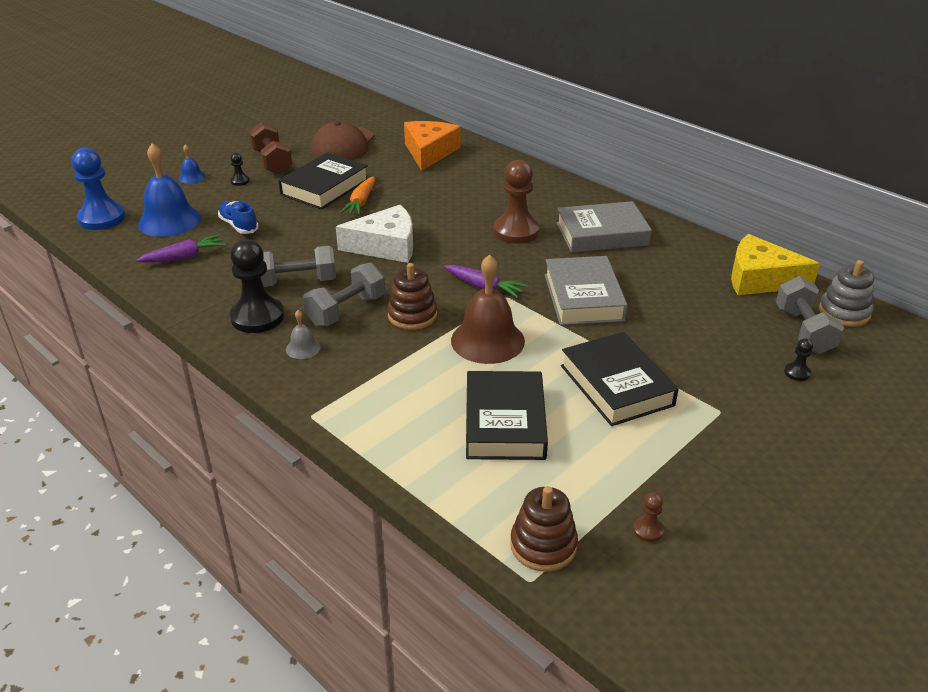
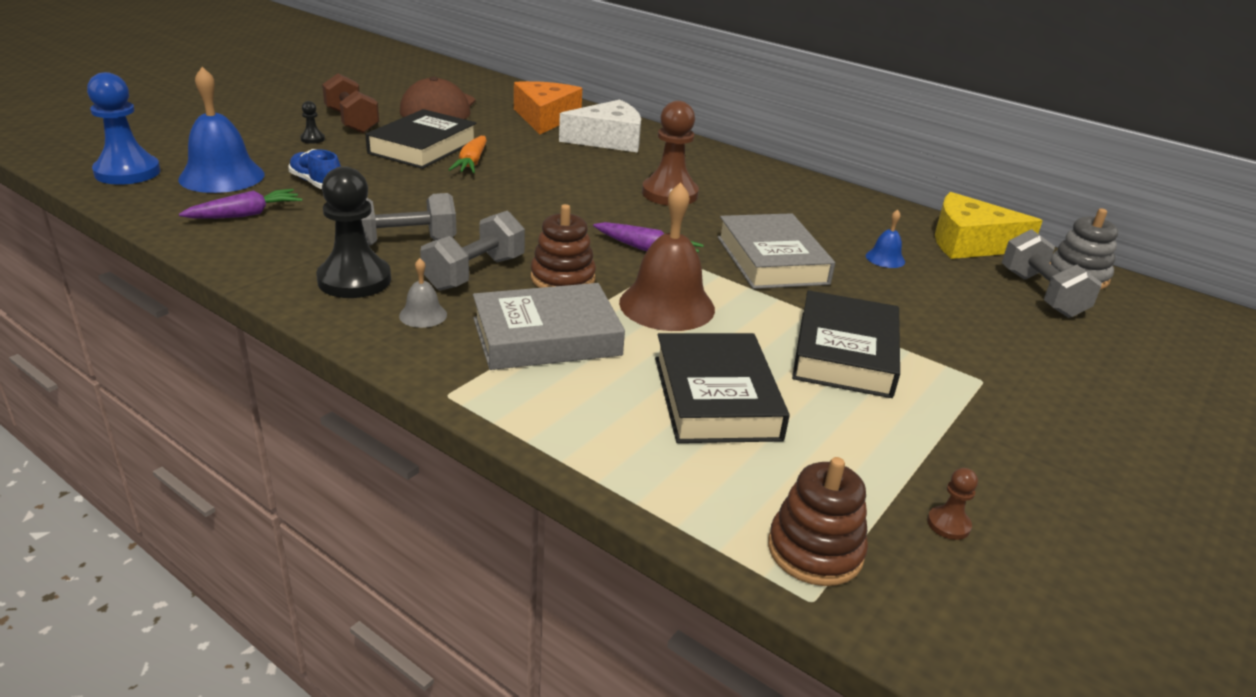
camera: 10 degrees left, 5 degrees down
blue bell [179,144,205,184] -> blue bell moved to [866,210,905,268]
white cheese [336,205,413,263] -> white cheese moved to [559,99,641,153]
grey book [556,201,652,253] -> grey book moved to [473,283,625,370]
black book [561,332,679,426] -> black book turned 45 degrees clockwise [792,290,900,398]
black pawn [784,338,813,381] -> none

